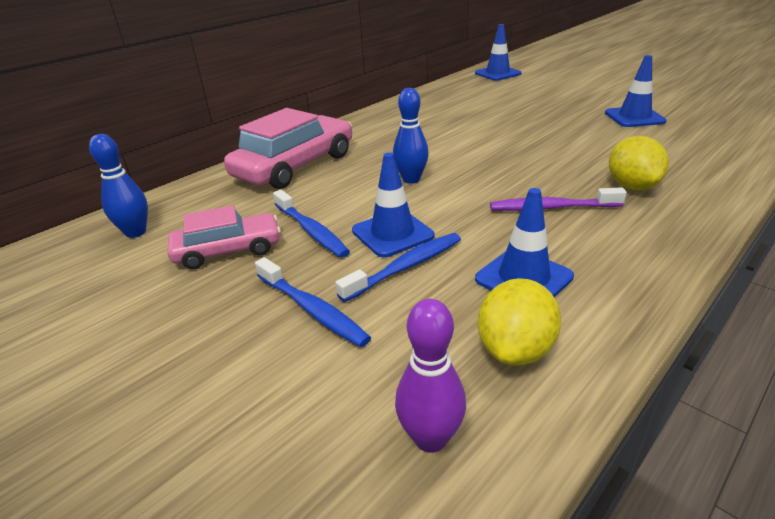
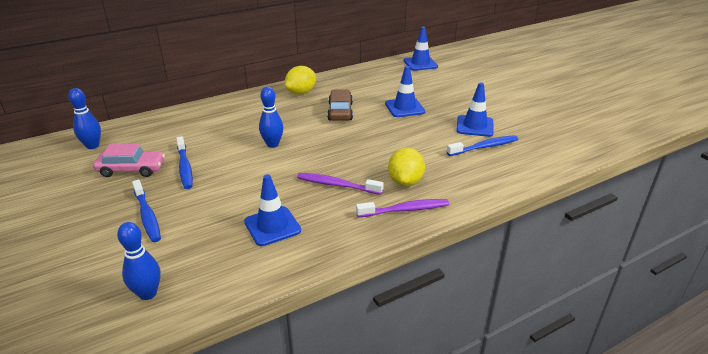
camera: 15 degrees right, 0 degrees up
pink car [224,108,352,189] -> none
blue toothbrush [335,233,461,302] -> blue toothbrush moved to [447,135,518,156]
blue traffic cone [352,153,435,257] -> blue traffic cone moved to [385,66,425,117]
purple bowling pin [395,299,466,453] -> blue bowling pin [117,222,161,300]
yellow lemon [478,278,561,366] -> yellow lemon moved to [285,66,316,95]
none -> brown car [327,90,353,121]
none -> purple toothbrush [356,199,449,217]

